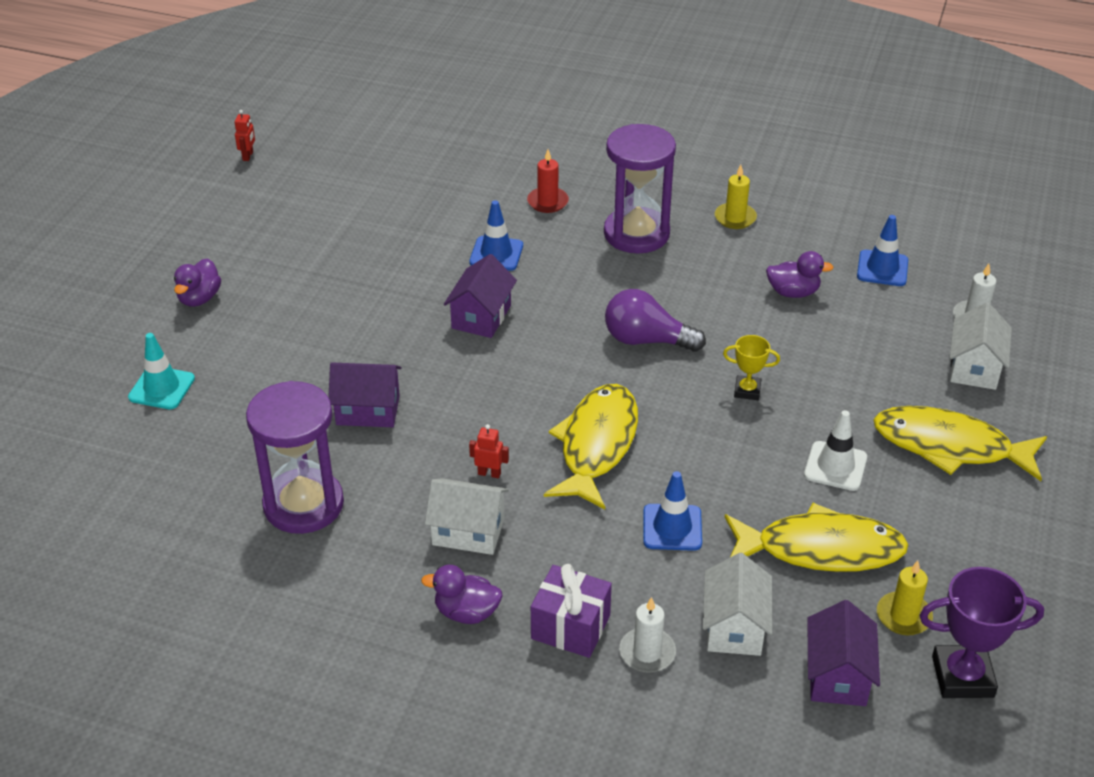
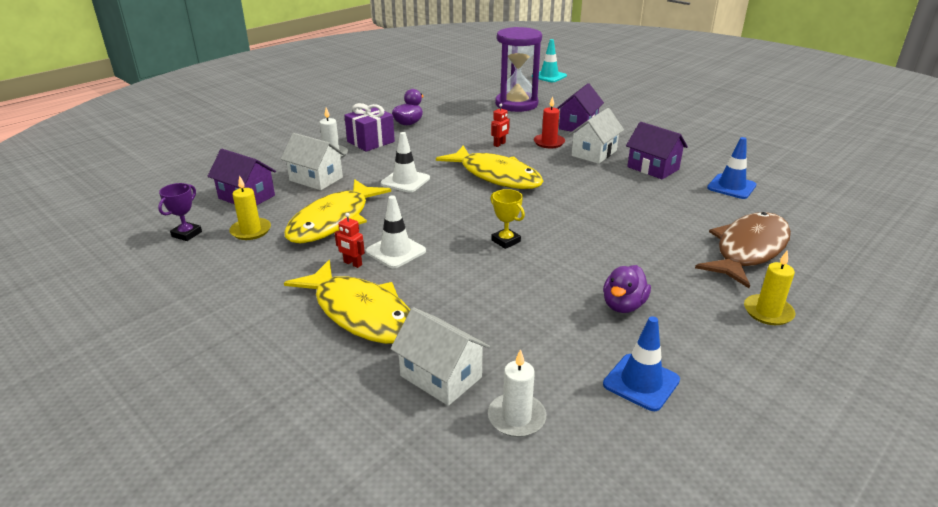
camera: 115 degrees right, 10 degrees down
turquoise traffic cone [128,333,195,409] -> turquoise traffic cone moved to [532,39,567,82]
purple duck [174,258,221,307] -> none
red robot [235,110,255,161] -> red robot moved to [335,213,365,268]
white house [425,478,509,555] -> white house moved to [569,108,624,164]
red candle [527,149,569,213] -> red candle moved to [534,96,565,148]
purple hourglass [604,124,676,253] -> brown fish [695,212,791,288]
purple light bulb [605,289,706,352] -> none
blue traffic cone [643,471,702,551] -> white traffic cone [381,132,430,193]
yellow trophy [723,335,780,400] -> yellow trophy turned 75 degrees counterclockwise [490,189,525,249]
yellow fish [873,406,1047,481] -> yellow fish turned 90 degrees clockwise [284,260,410,344]
purple trophy [919,567,1044,698] -> purple trophy [158,183,202,241], size x0.56

